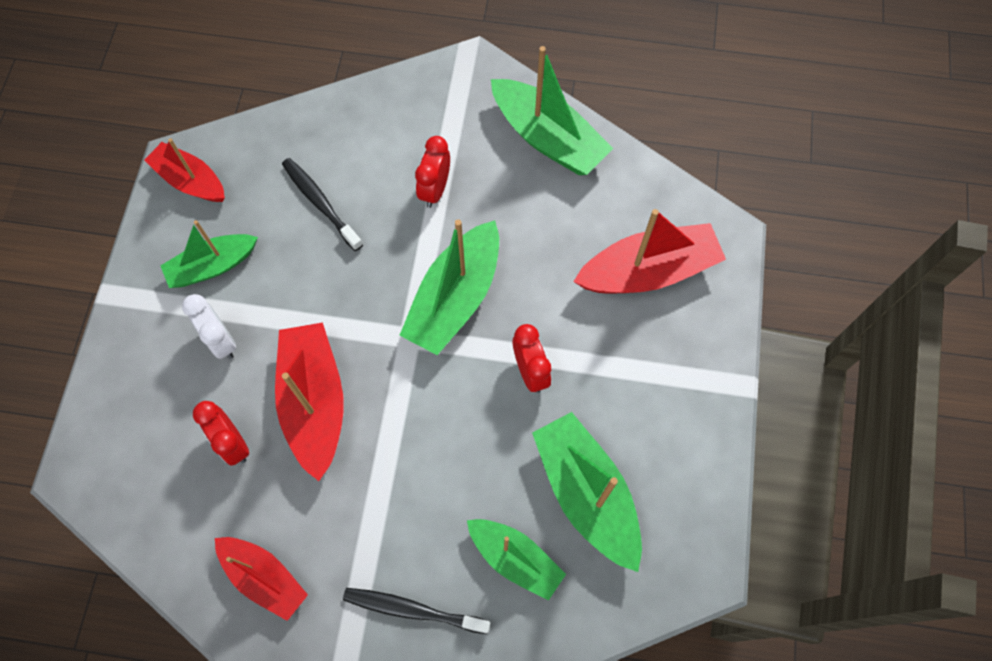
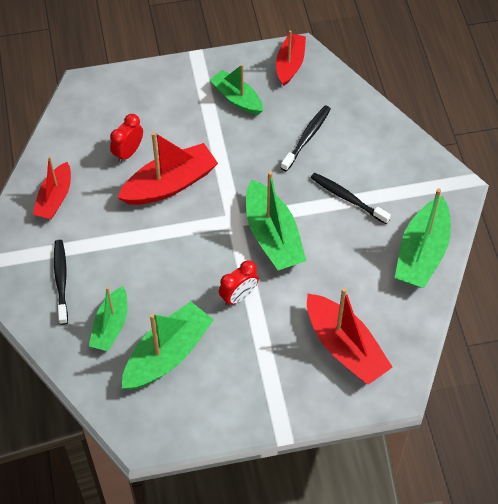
camera: 70 degrees right, 10 degrees down
white clock [182,294,236,359] -> none
green boat [399,219,499,355] -> green boat turned 120 degrees counterclockwise [246,171,306,270]
red clock [415,136,450,208] -> black toothbrush [311,172,391,224]

